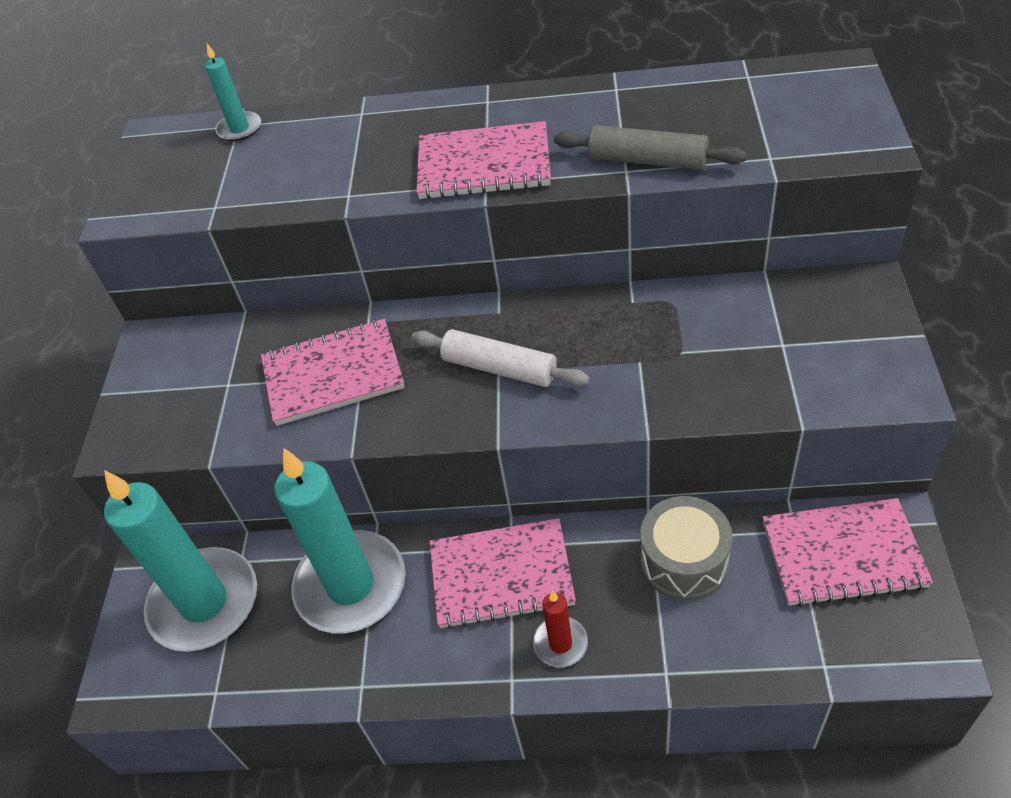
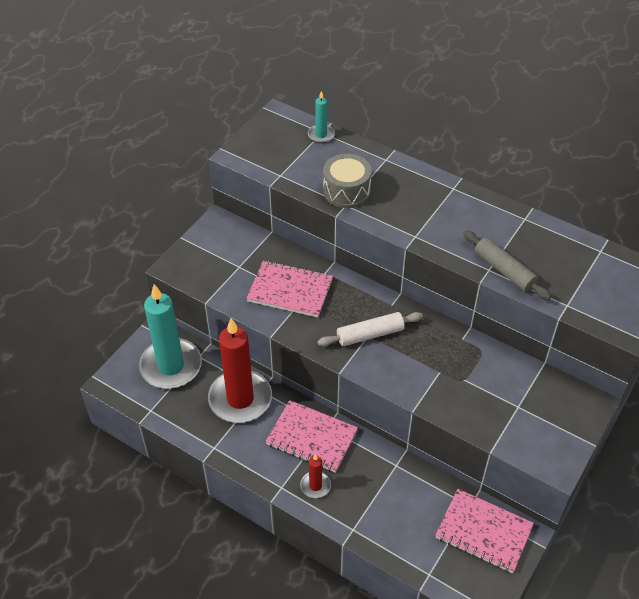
camera: 25 degrees right, 0 degrees up
turquoise candle [274,448,405,634] -> red candle [208,318,272,423]
white rolling pin [411,329,590,387] -> white rolling pin turned 75 degrees counterclockwise [317,312,423,346]
pink notebook [416,121,551,199] -> none
grey drum [641,496,733,601] -> grey drum moved to [323,154,372,208]

